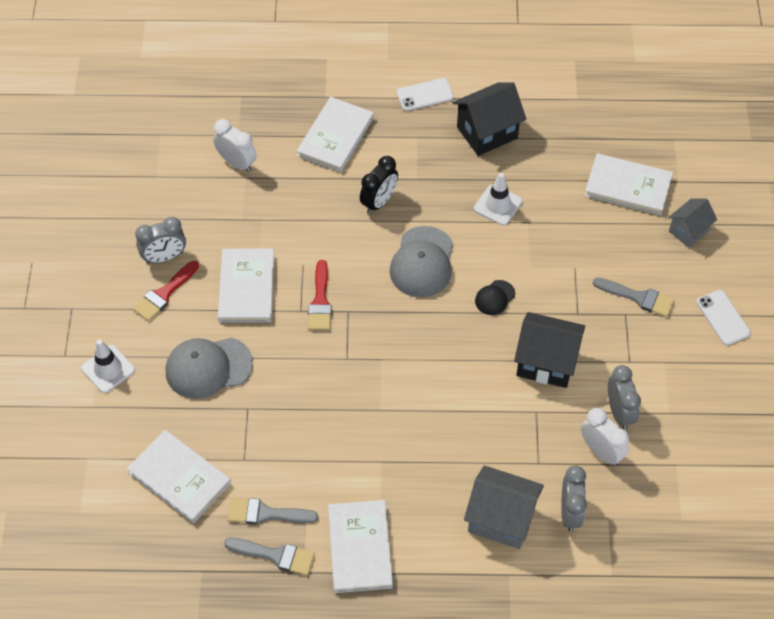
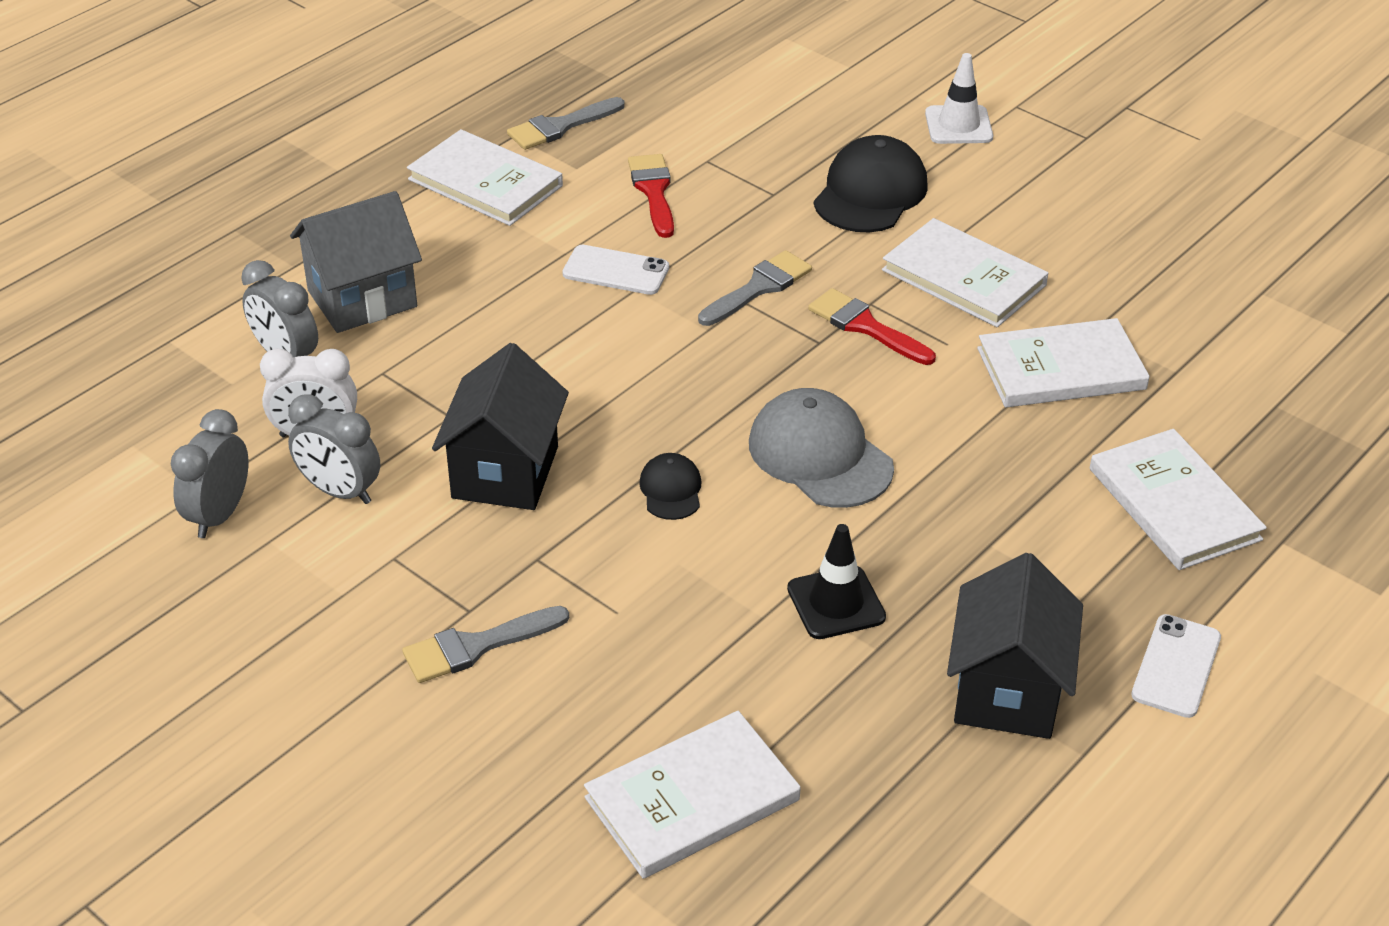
camera: 130 degrees right, 15 degrees down
white book [127,430,231,523] -> white book moved to [977,318,1150,407]
red brush [133,261,199,321] -> red brush moved to [628,154,674,238]
grey clock [135,217,186,264] -> grey clock moved to [171,409,248,538]
grey cap [166,338,253,399] -> black cap [814,135,928,232]
white clock [213,119,257,172] -> none
grey brush [228,498,318,524] -> grey brush moved to [698,250,812,326]
black clock [360,156,398,214] -> none
white traffic cone [474,173,522,225] -> black traffic cone [787,524,886,639]
black house [514,312,585,388] -> black house turned 45 degrees counterclockwise [432,343,569,510]
grey house [668,198,717,248] -> none
white phone [696,290,751,345] -> white phone moved to [562,245,669,295]

